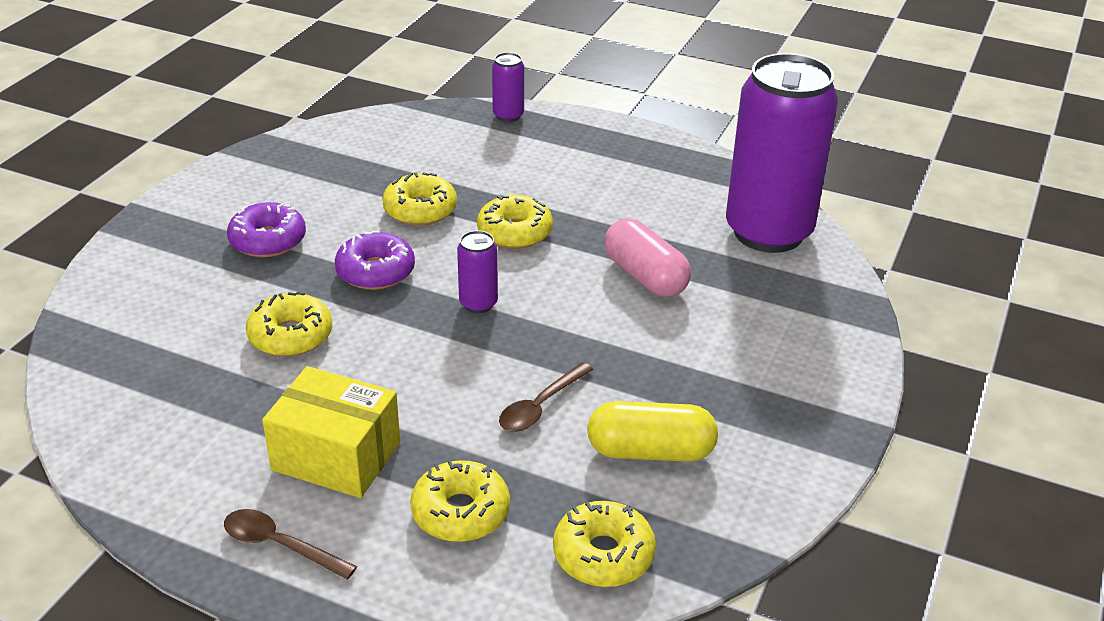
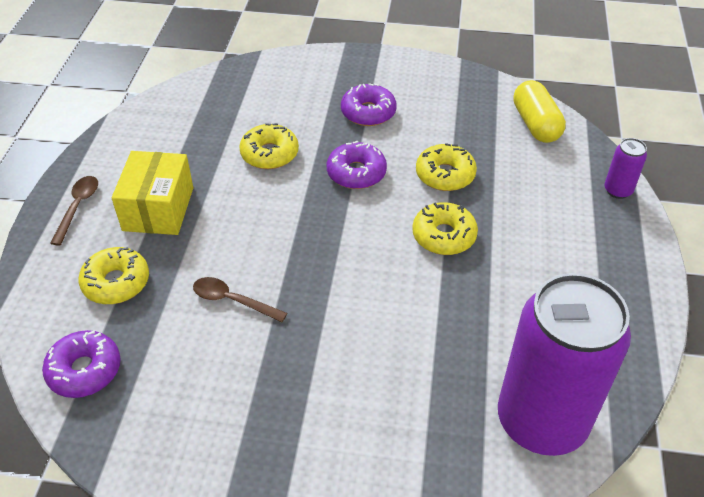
camera: 75 degrees right, 10 degrees up
purple can [457,230,498,313] -> none
yellow donut [553,501,656,587] -> purple donut [42,330,121,398]
yellow capsule [587,401,718,462] -> yellow capsule moved to [513,80,566,143]
pink capsule [604,219,691,297] -> none

